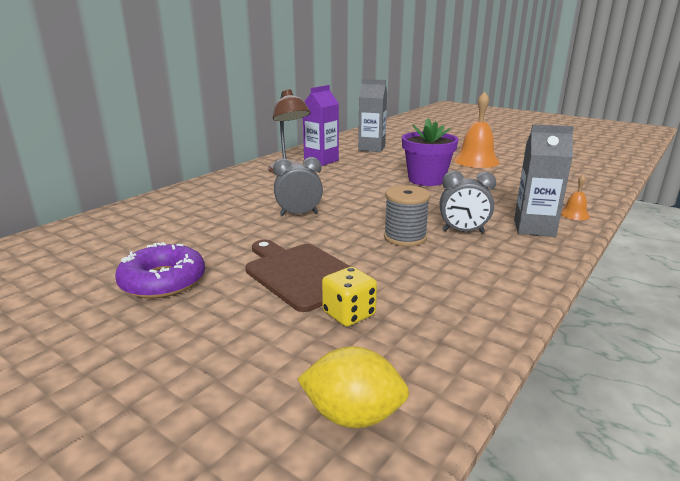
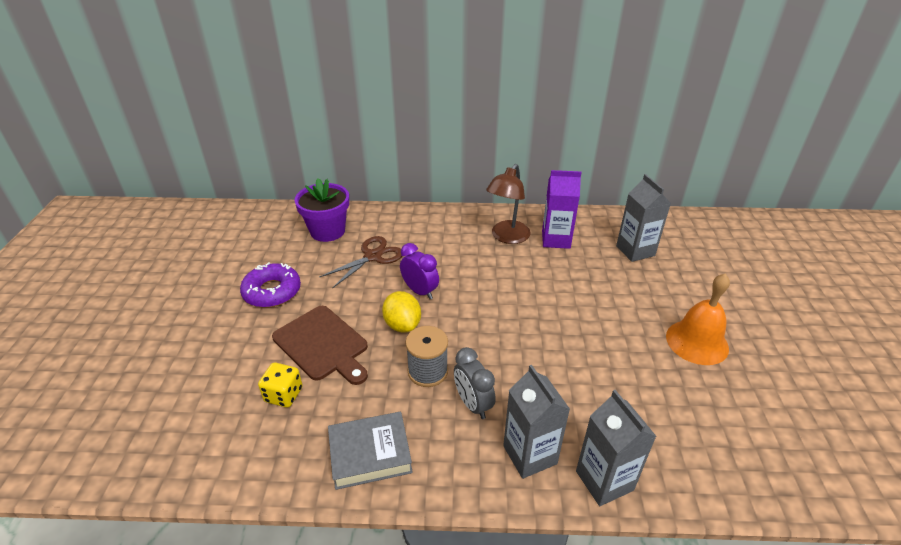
camera: 55 degrees right, 15 degrees up
brown cutting board [245,240,351,312] -> brown cutting board turned 120 degrees clockwise [272,306,368,385]
grey clock [273,157,323,216] -> purple clock [400,243,439,299]
yellow lemon [297,346,409,428] -> yellow lemon moved to [382,291,421,332]
purple flower pot [402,118,459,186] -> purple flower pot moved to [294,178,349,242]
orange bell [561,175,590,220] -> grey carton [576,390,657,506]
none -> brown scissors [319,236,402,289]
none -> grey book [328,412,413,490]

